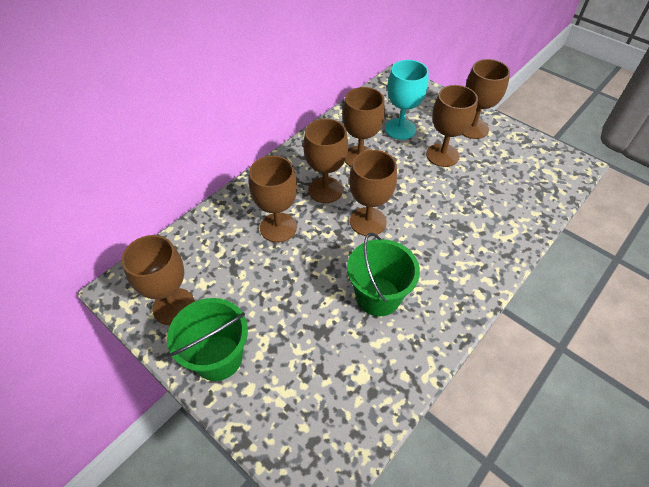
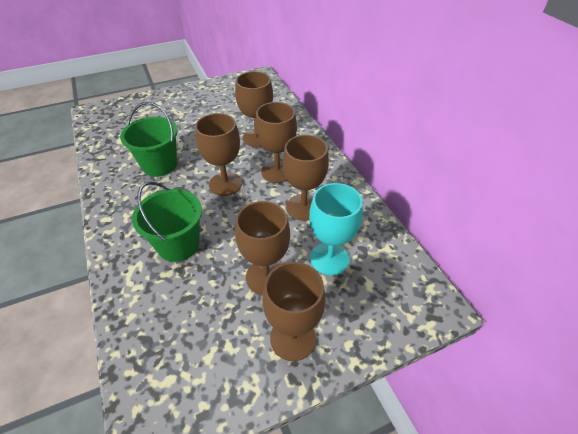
camera: 115 degrees right, 5 degrees down
brown goblet [122,235,195,325] -> none
green bucket [167,298,248,381] -> green bucket moved to [132,182,202,262]

